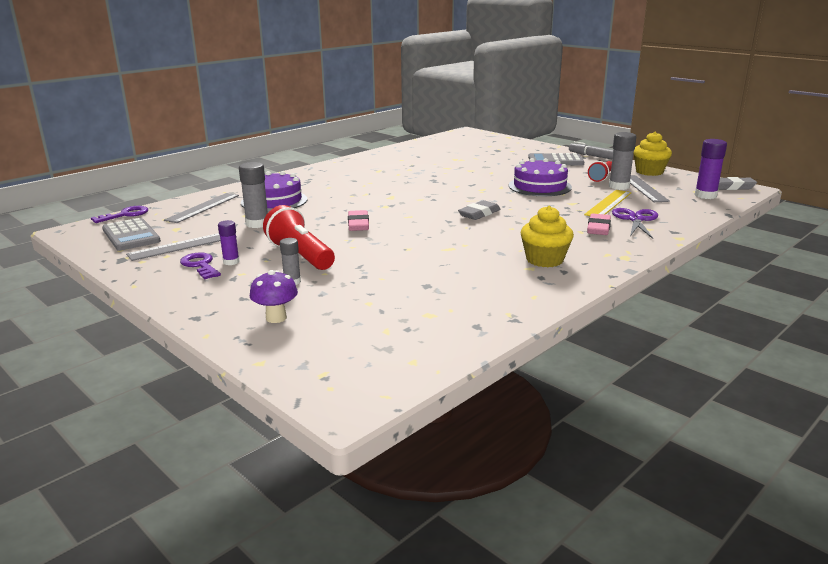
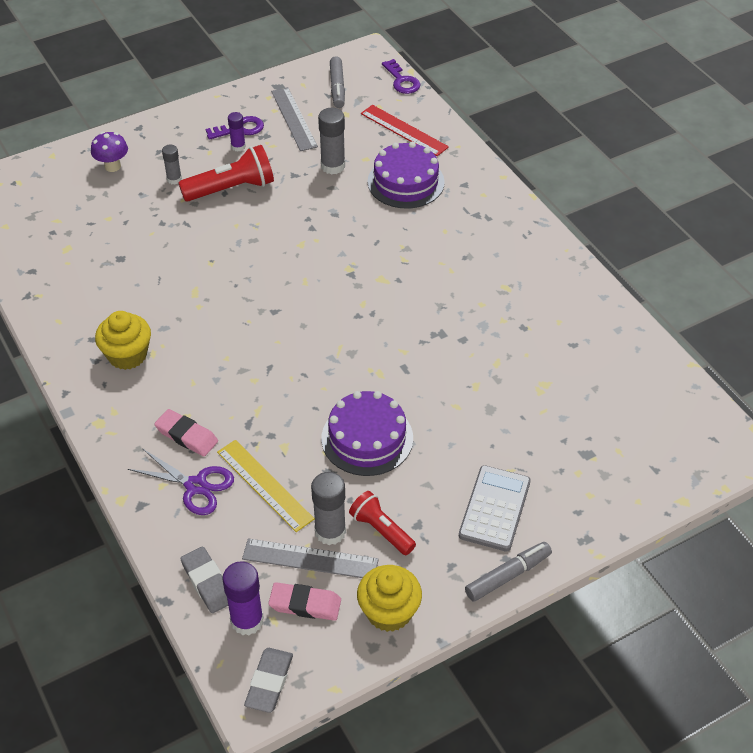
camera: 105 degrees right, 25 degrees up
grey calculator [102,218,161,251] -> grey marker [330,56,345,108]
grey ruler [164,193,239,223] -> red ruler [361,105,449,156]
pink eraser [348,210,369,231] -> pink eraser moved to [268,582,341,621]
grey eraser [458,200,501,220] -> grey eraser moved to [181,547,228,613]

